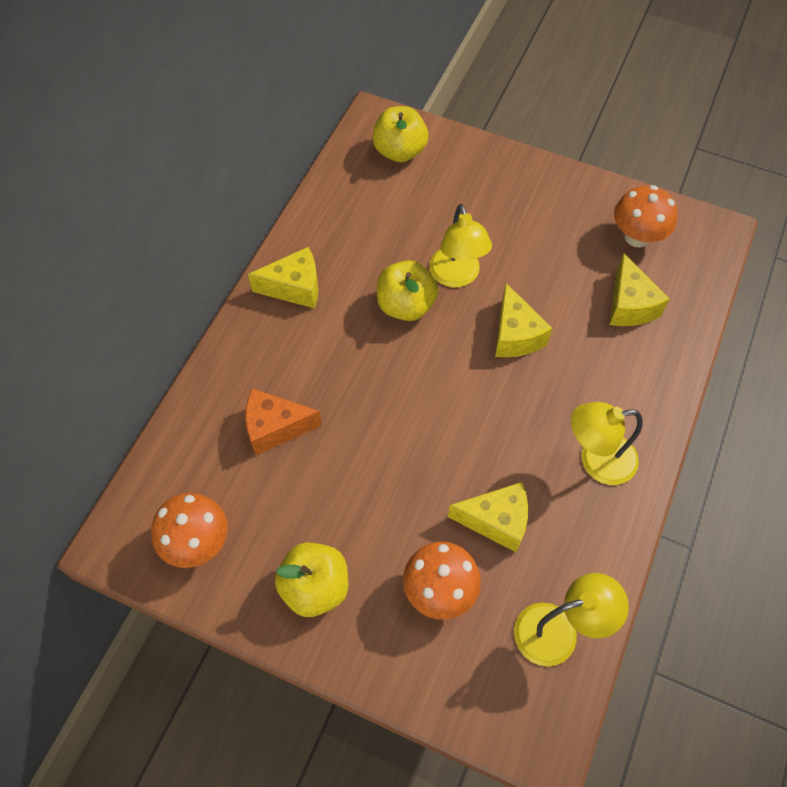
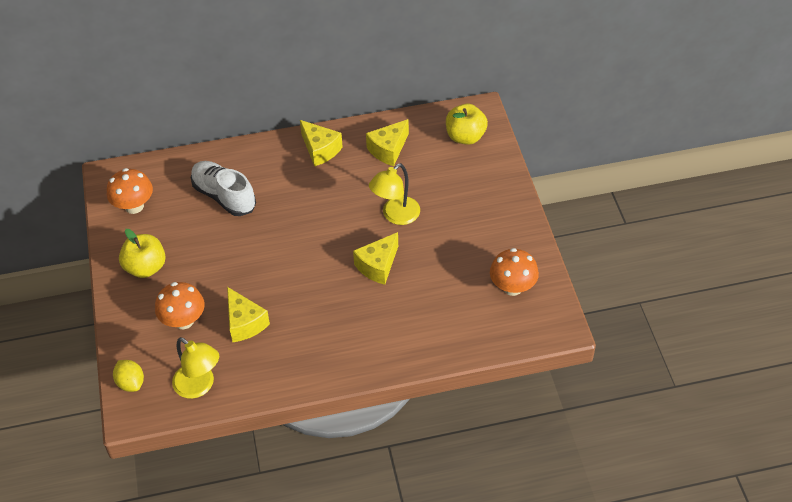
camera: 55 degrees right, 10 degrees down
orange cheese [245,388,322,455] -> white shoe [191,161,256,216]
yellow apple [377,260,438,321] -> none
yellow lamp [571,402,643,485] -> none
yellow cheese [609,253,670,326] -> yellow cheese moved to [366,119,409,166]
none -> yellow lemon [113,360,144,392]

